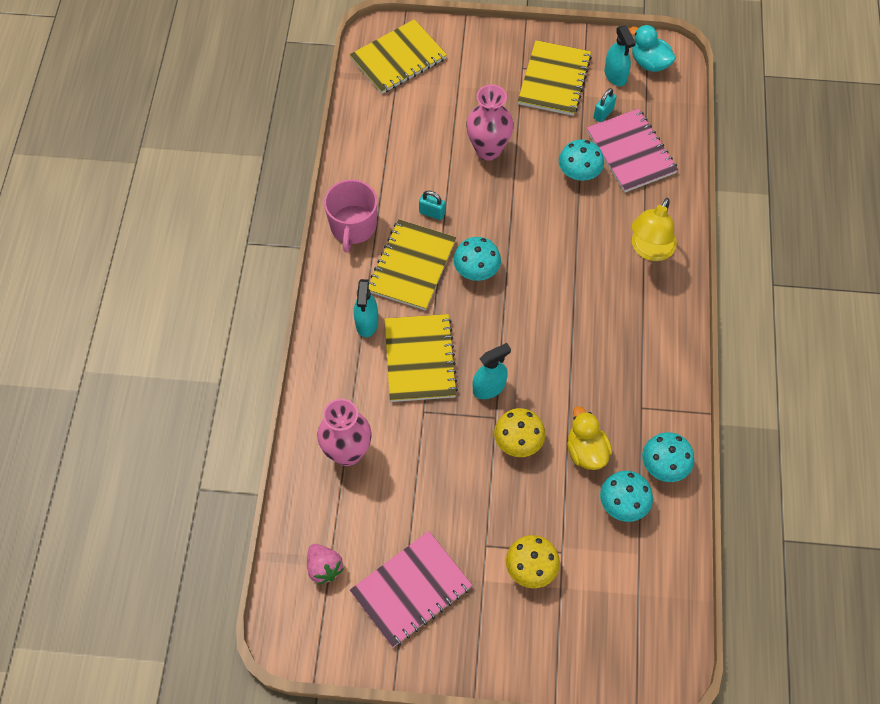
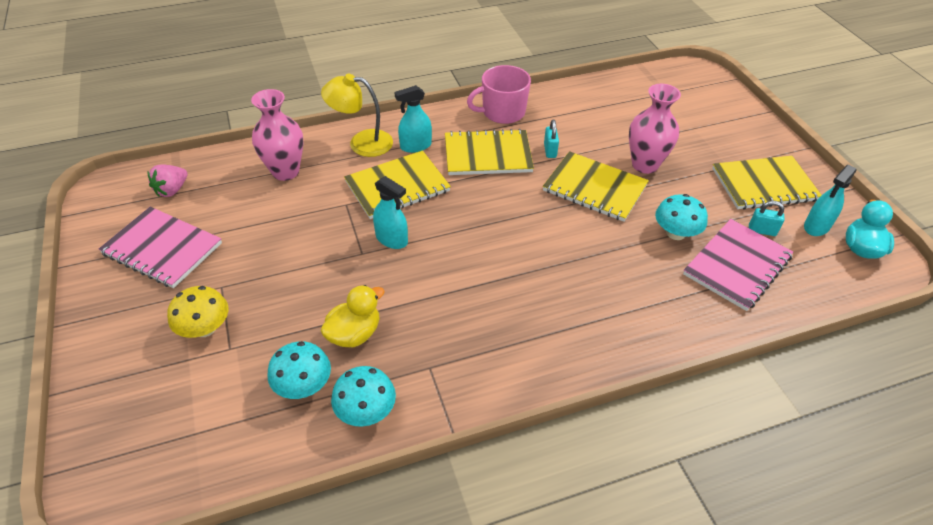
camera: 65 degrees right, 15 degrees down
yellow notebook [349,19,447,94] -> yellow notebook moved to [543,151,649,222]
turquoise mushroom [453,237,501,281] -> none
yellow mushroom [494,408,545,457] -> none
yellow lamp [632,198,677,261] -> yellow lamp moved to [321,74,393,157]

